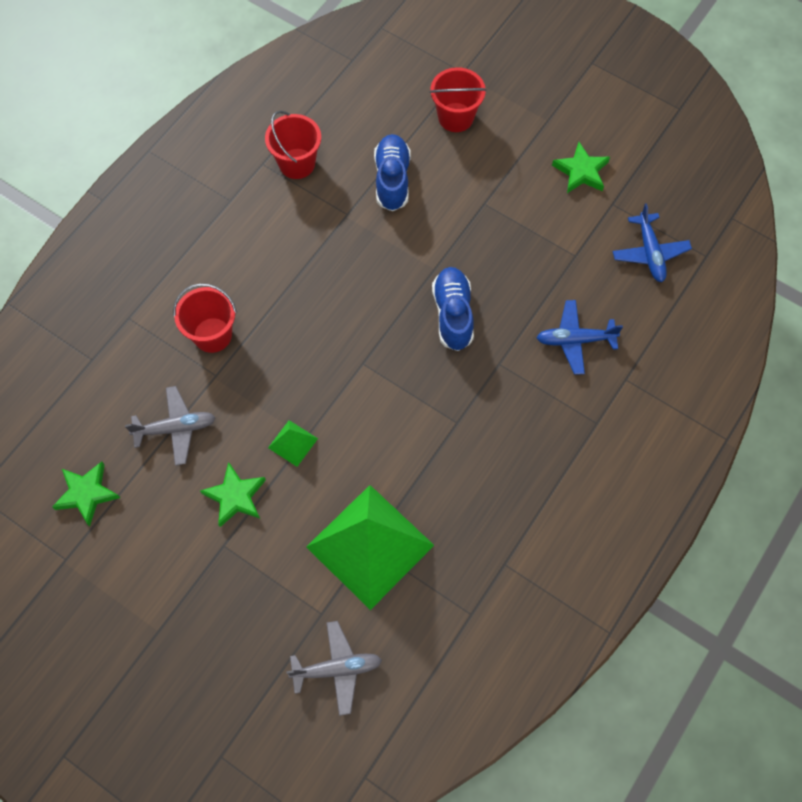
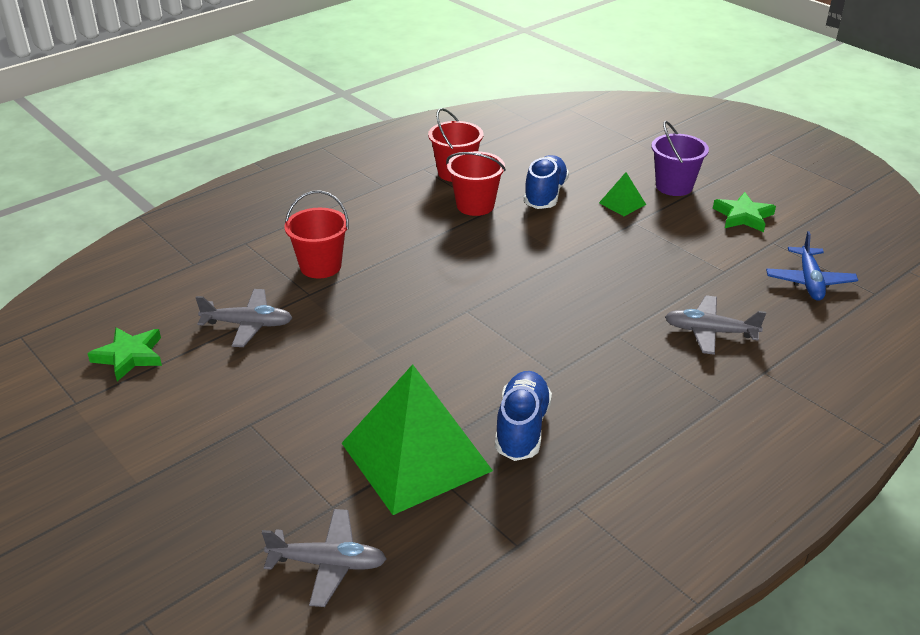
camera: 15 degrees right, 30 degrees down
green star [200,462,266,527] -> none
green pyramid [268,420,318,467] -> green pyramid moved to [599,172,646,216]
red bucket [429,67,487,132] -> red bucket moved to [446,151,506,216]
blue shoe [432,267,474,351] -> blue shoe moved to [495,371,552,461]
blue plane [536,300,623,375] -> grey plane [665,295,766,355]
none -> purple bucket [651,121,709,196]

